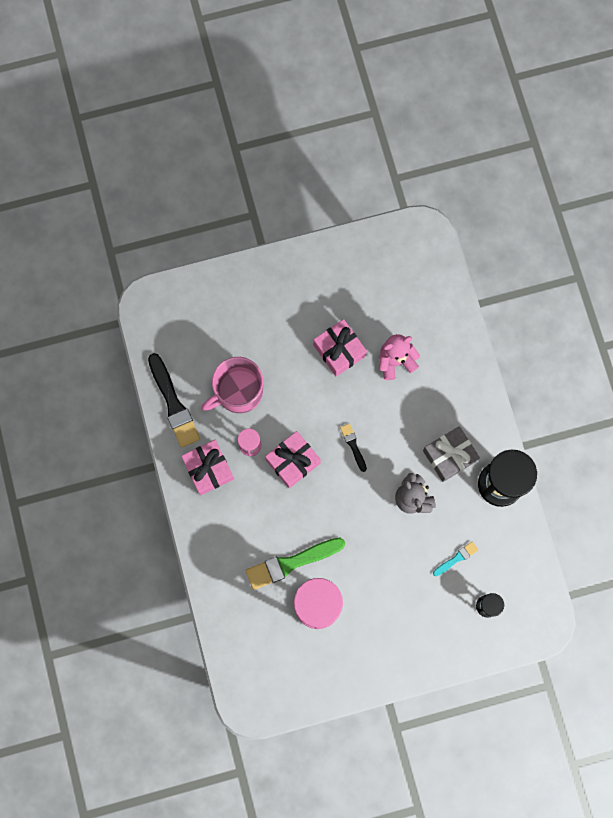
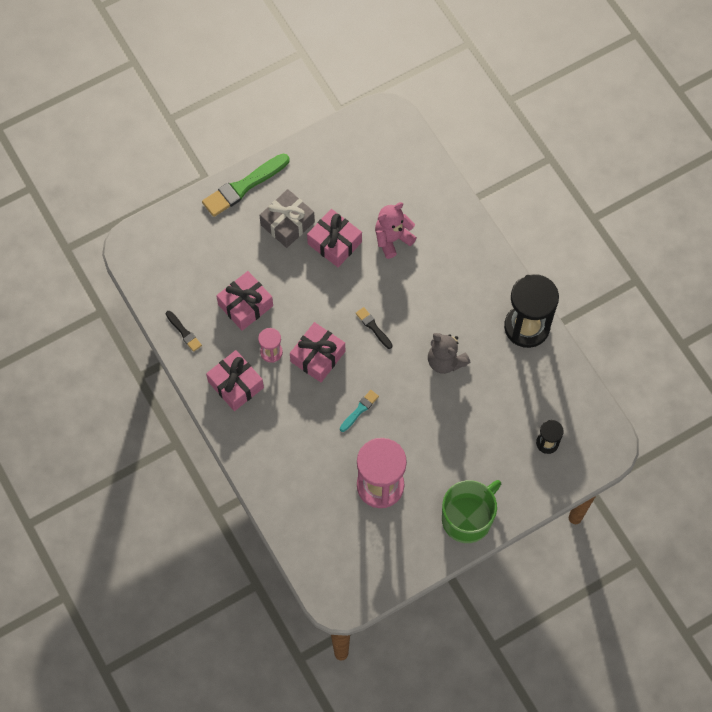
camera: 15 degrees left, 10 degrees down
black brush [148,353,200,448] -> black brush [166,311,202,352], size x0.50
pink mug [201,357,263,413] -> pink gift [216,271,273,331]
green brush [246,538,345,590] -> green brush moved to [202,154,289,217]
grey gift [423,426,480,482] -> grey gift moved to [259,189,315,248]
turquoise brush [433,541,478,576] -> turquoise brush moved to [340,390,379,432]
none -> green mug [442,480,501,543]

